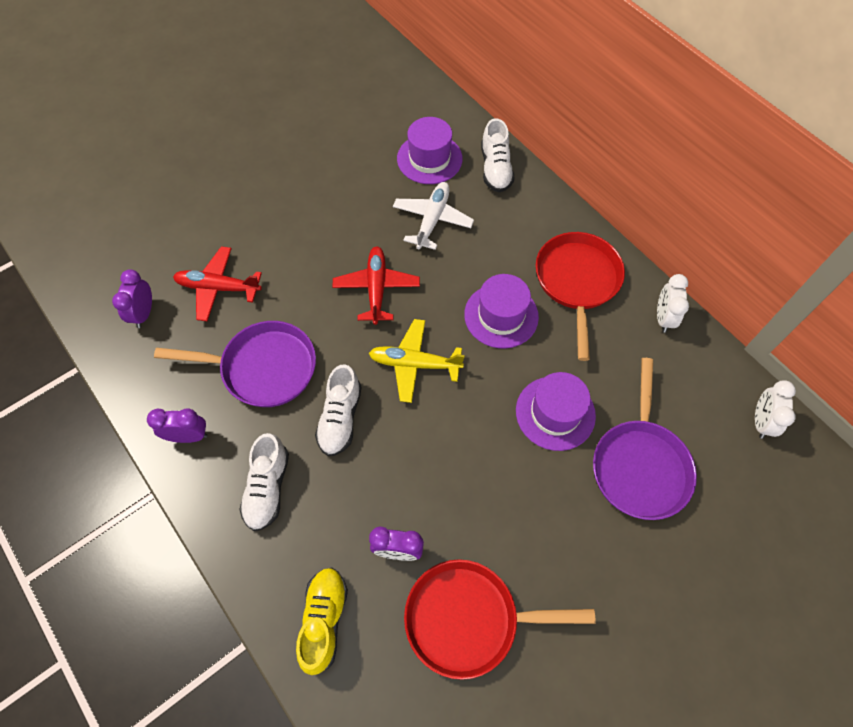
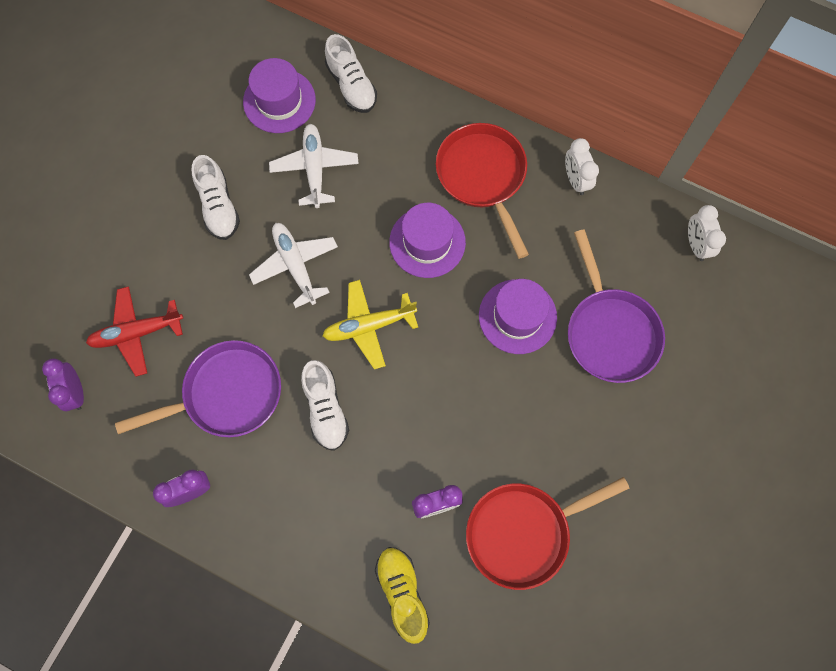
camera: 25 degrees left, 10 degrees up
white shoe [239,433,289,531] -> white shoe moved to [192,155,240,240]
red plane [332,246,420,325] -> white plane [249,223,338,308]

